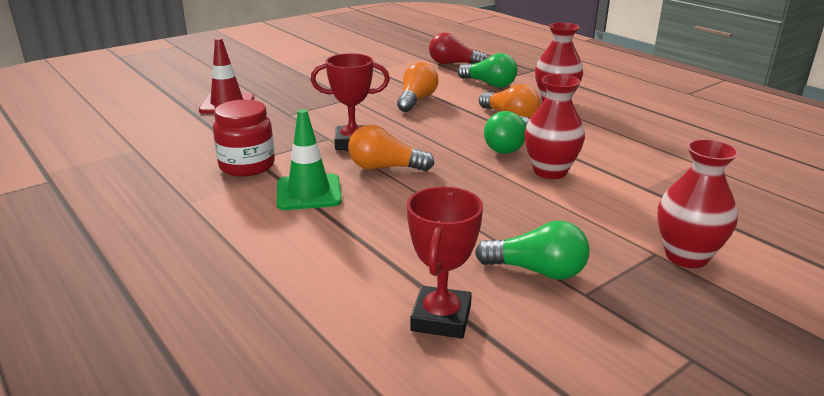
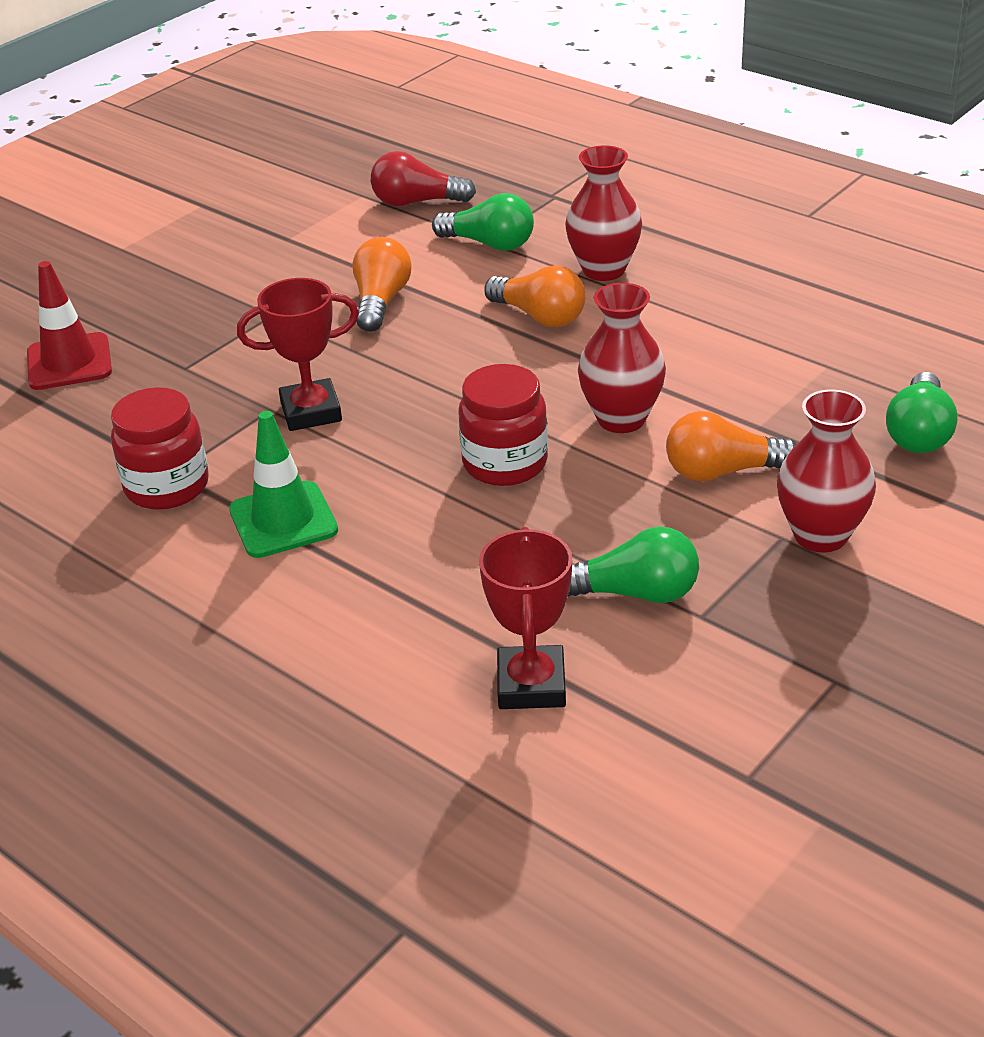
camera: 10 degrees left, 10 degrees up
orange light bulb [348,125,434,171] -> orange light bulb moved to [666,411,796,482]
green light bulb [484,111,529,154] -> green light bulb moved to [886,372,958,453]
none -> red jar [458,364,548,486]

